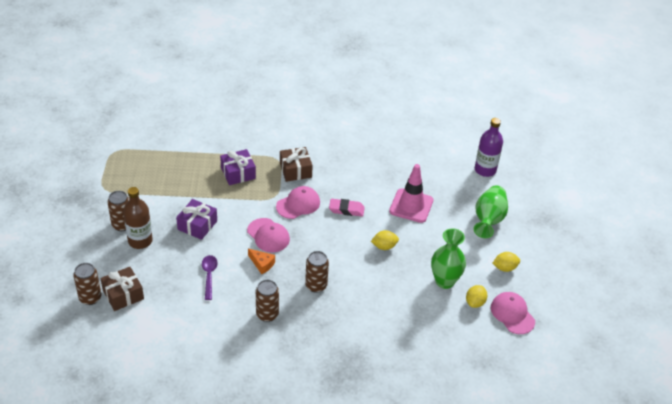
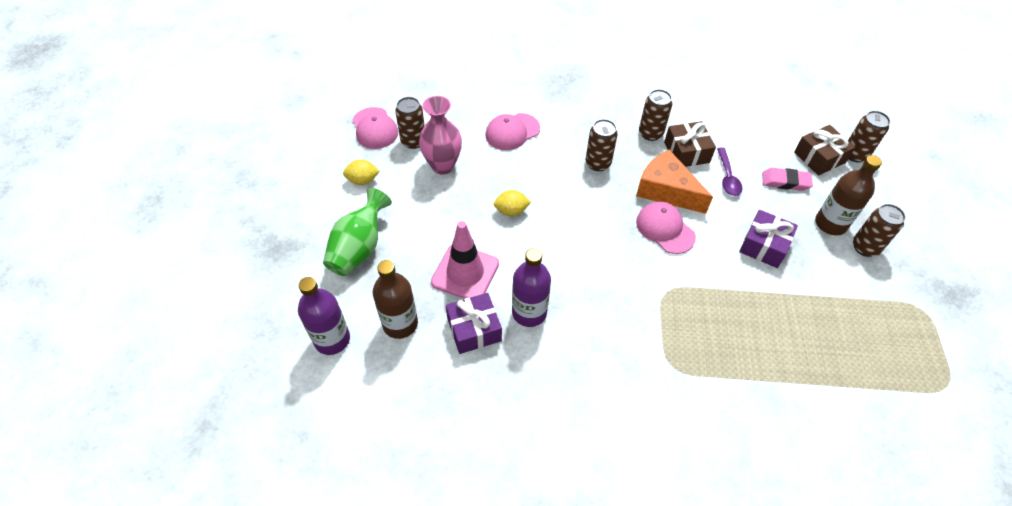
camera: 175 degrees left, 10 degrees up
purple gift [220,149,256,185] -> purple gift moved to [446,293,502,354]
orange cheese [248,249,275,274] -> orange cheese [636,150,713,214], size x1.95
pink cap [276,186,320,219] -> pink cap moved to [485,113,540,150]
brown gift [280,147,313,182] -> brown gift moved to [664,121,716,167]
pink eraser [329,199,365,217] -> pink eraser moved to [762,168,813,191]
green vase [431,228,466,289] -> pink vase [419,96,462,174]
yellow lemon [466,285,487,308] -> brown can [395,97,425,149]
none -> brown bottle [373,260,418,339]
none -> purple bottle [512,248,551,327]

